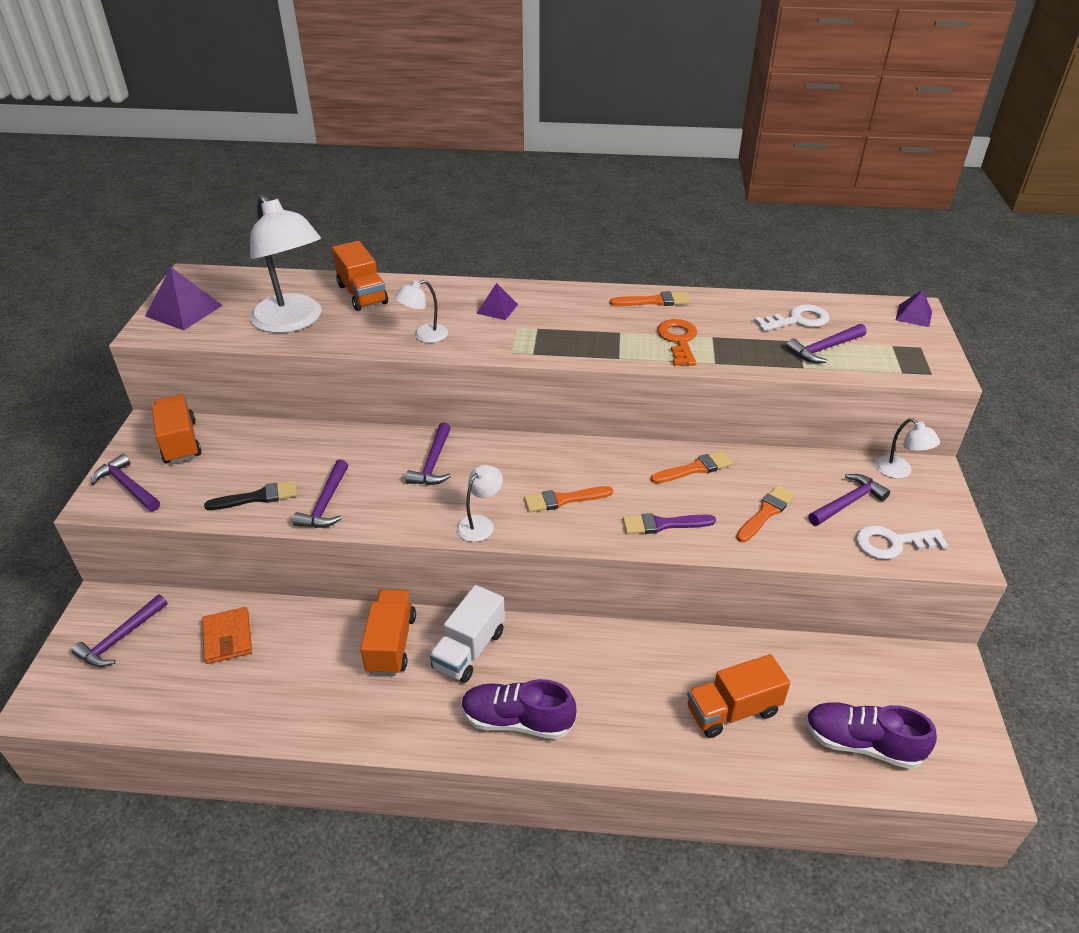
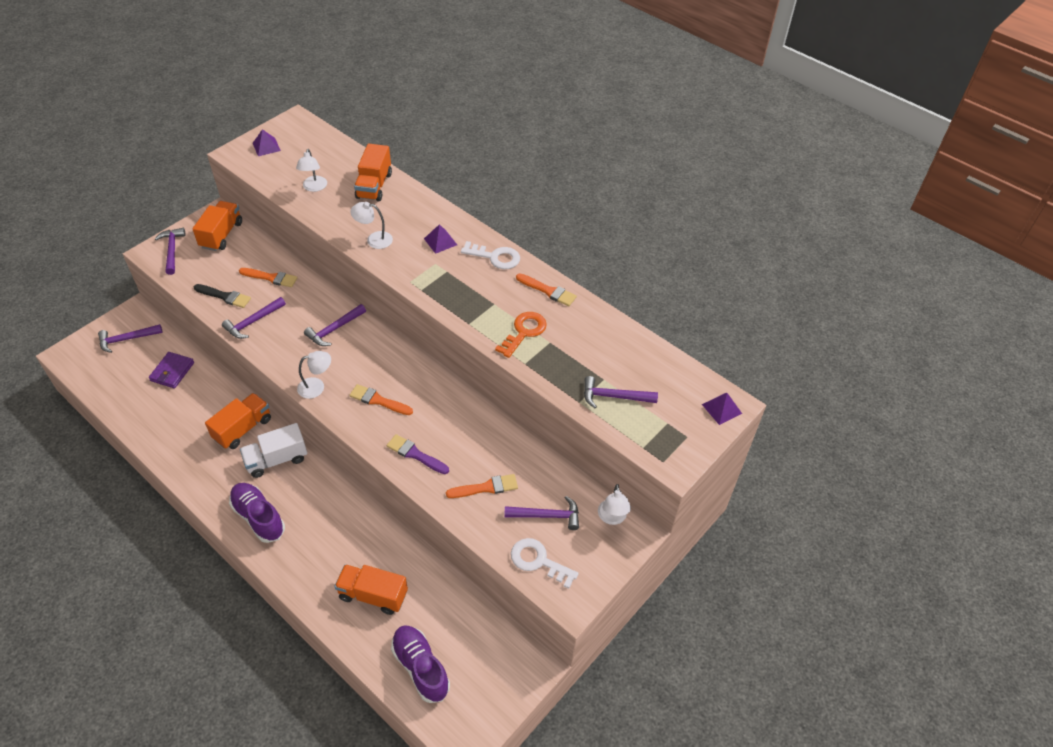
camera: 35 degrees right, 10 degrees up
purple pyramid [145,267,223,330] -> purple pyramid [253,129,281,156], size x0.60
orange wallet [202,607,252,664] -> purple wallet [149,352,194,388]
white lamp [250,194,322,333] -> white lamp [296,149,327,192], size x0.47
orange brush [651,451,733,484] -> orange brush moved to [239,268,297,287]
white key [754,304,830,331] -> white key moved to [461,241,520,269]

